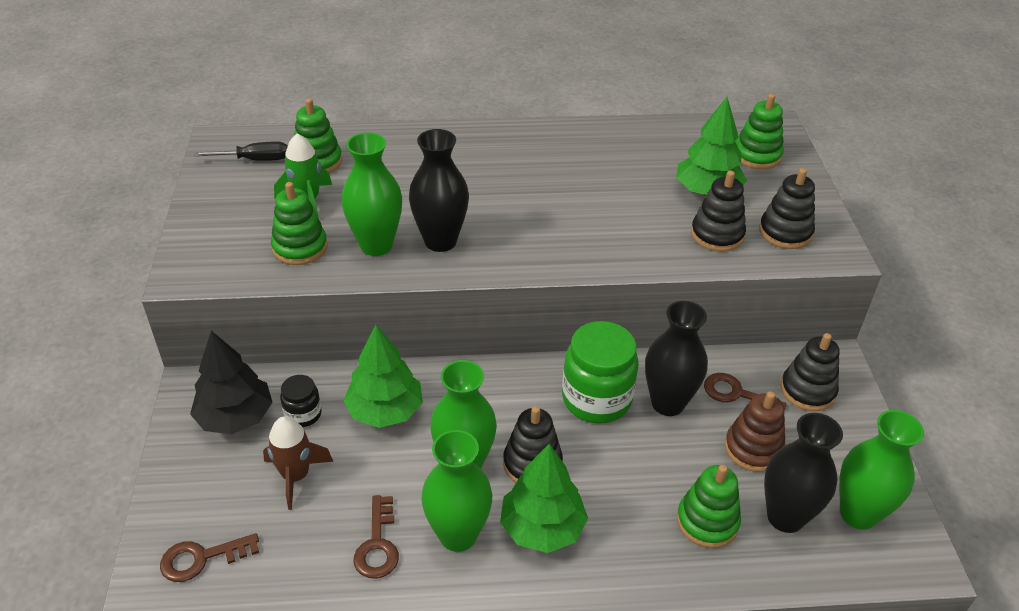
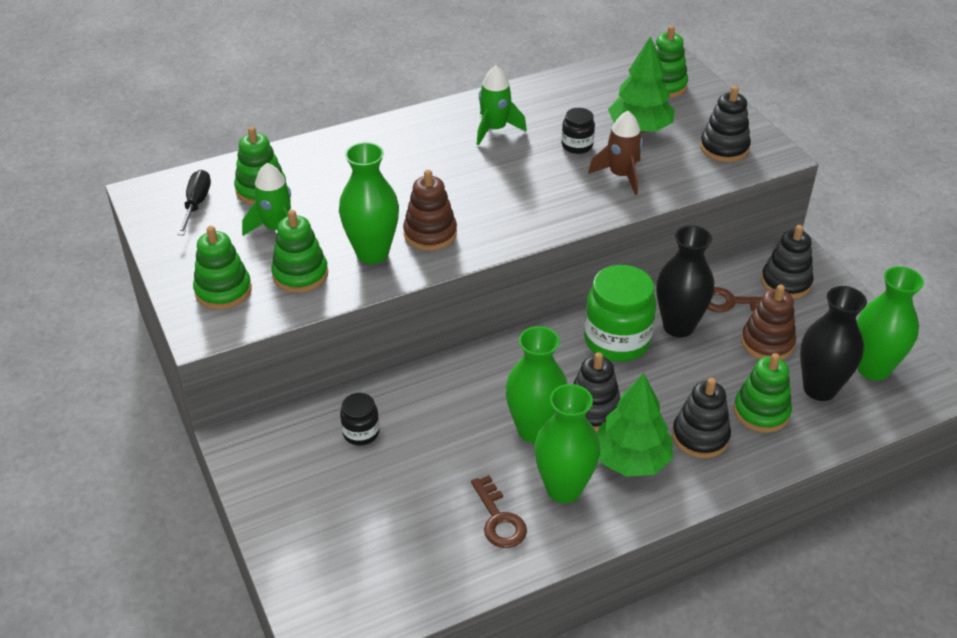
camera: 20 degrees left, 0 degrees up
brown key [160,533,259,582] -> none
black tree [190,331,273,434] -> none
black screwdriver [194,141,288,161] -> black screwdriver turned 60 degrees counterclockwise [177,170,211,235]
brown rocket [263,416,333,510] -> brown rocket moved to [588,111,643,195]
green tree [343,325,423,428] -> none
black vase [409,129,469,252] -> brown stacking toy [403,170,457,251]
black stacking toy [691,170,746,252] -> black stacking toy moved to [672,378,731,458]
none -> green stacking toy [193,226,252,310]
none -> green rocket [477,66,527,145]
none -> black jar [561,108,595,154]

